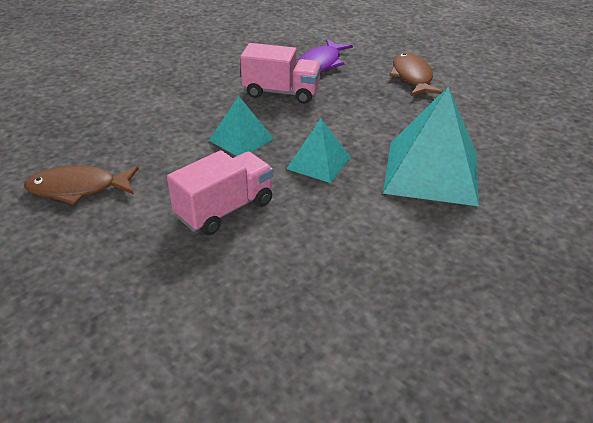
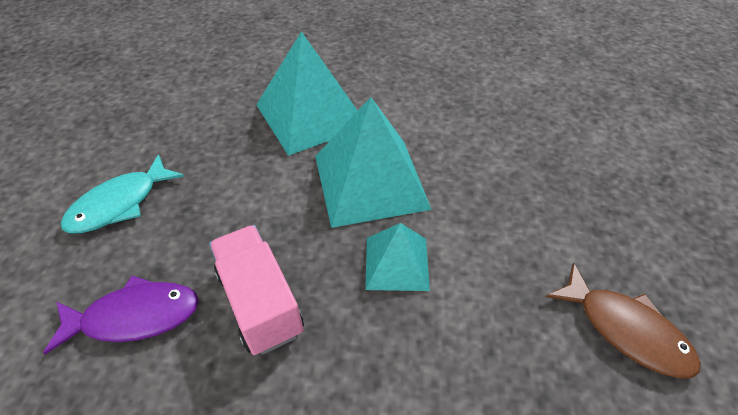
camera: 130 degrees left, 10 degrees up
pink truck [167,150,273,235] -> none
turquoise pyramid [286,118,351,183] -> turquoise pyramid [315,97,432,228], size x1.81
brown fish [389,53,443,96] -> turquoise fish [61,154,184,233]

